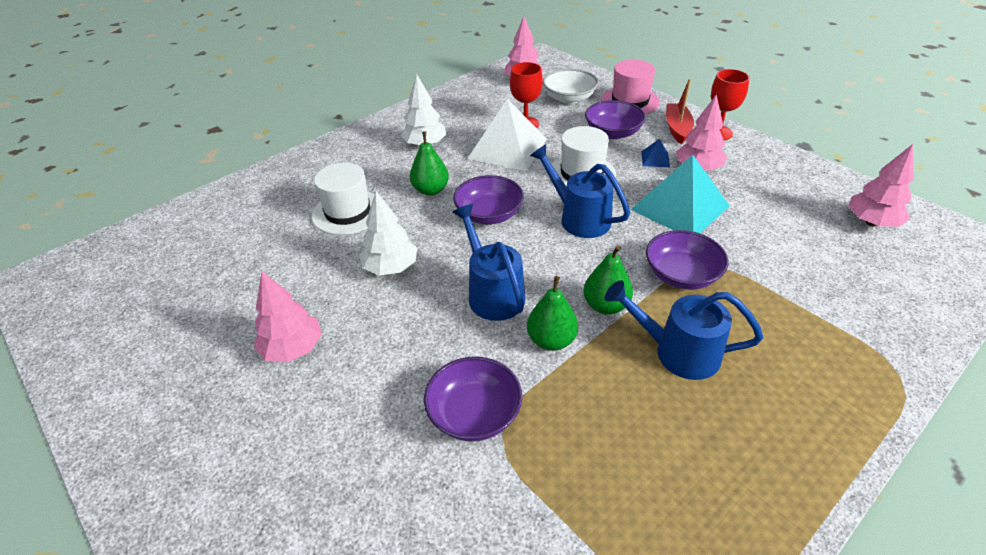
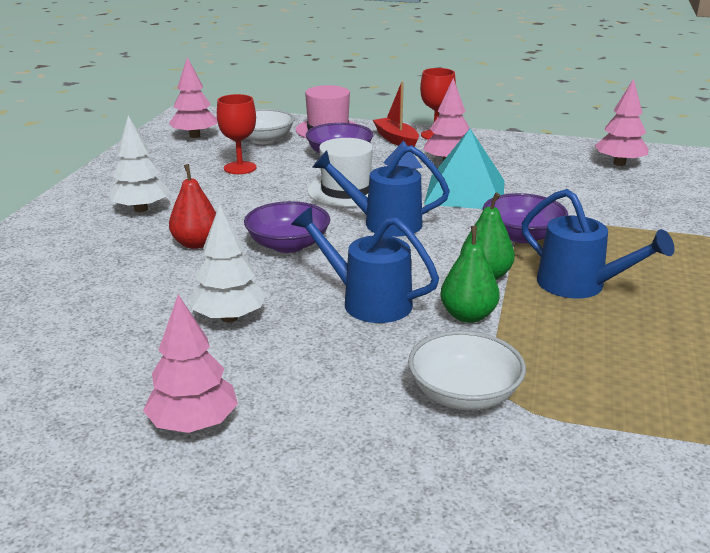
camera: 35 degrees left, 15 degrees down
white hat [312,163,375,235] -> none
green pear [410,131,449,196] -> red pear [169,164,216,249]
purple bowl [424,357,522,442] -> white bowl [408,331,526,410]
white pyramid [468,99,547,171] -> none
blue watering can [605,280,763,380] -> blue watering can turned 120 degrees counterclockwise [521,189,674,299]

